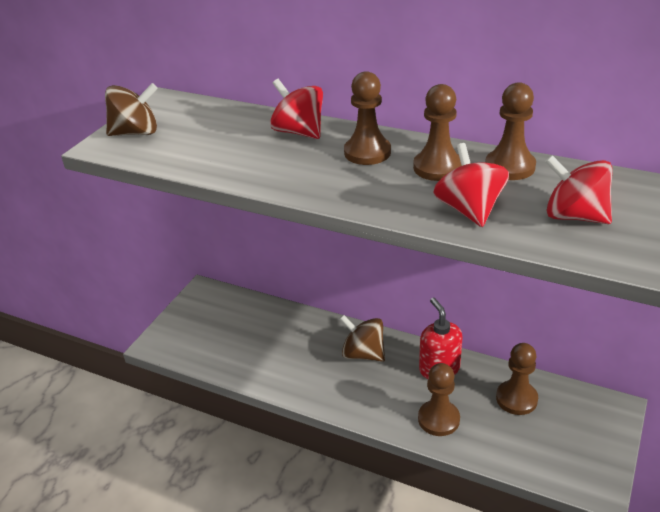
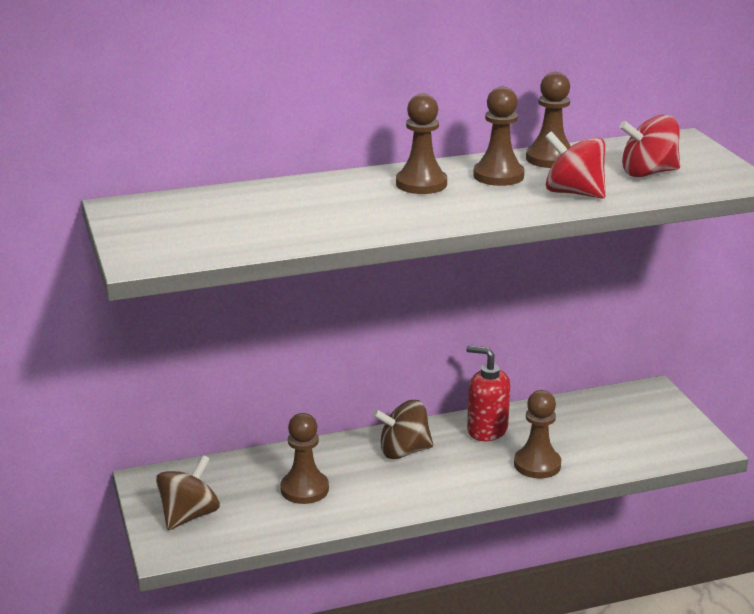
camera: 45 degrees left, 10 degrees down
brown spinning top [105,83,158,136] -> brown spinning top moved to [156,455,220,530]
red spinning top [270,79,323,139] -> none
brown pawn [496,343,538,415] -> brown pawn moved to [280,413,329,504]

